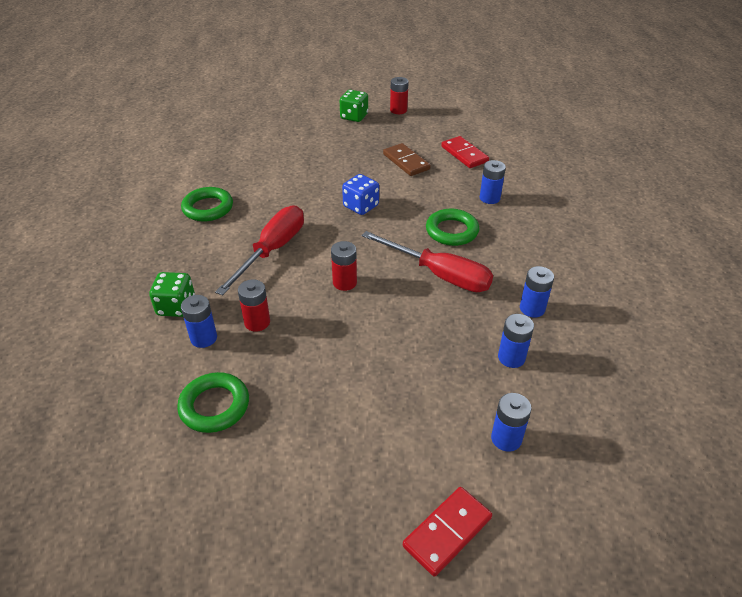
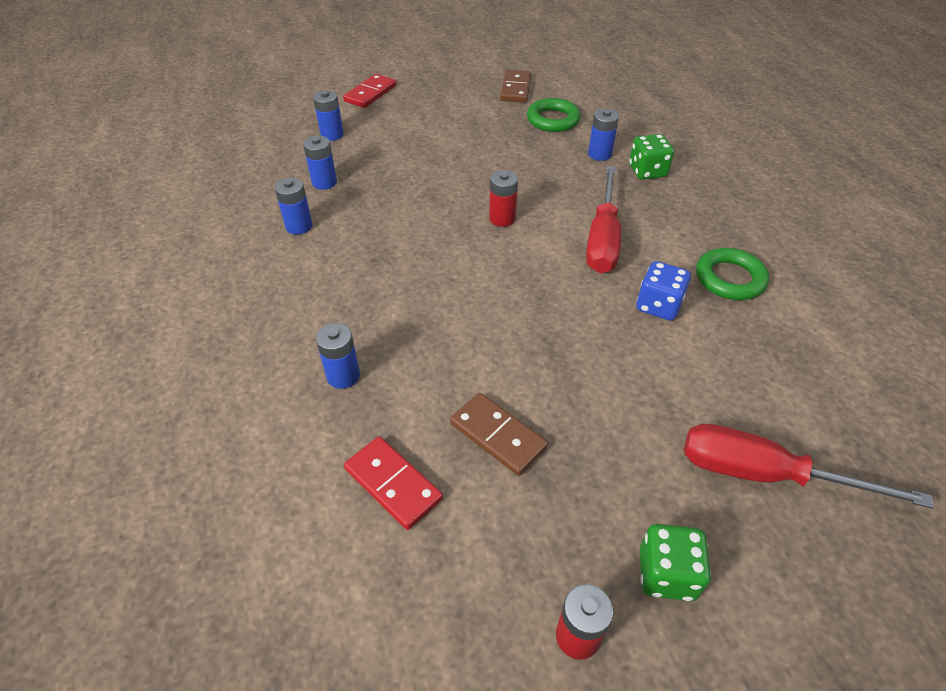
camera: 165 degrees right, 5 degrees up
red battery [238,279,270,332] -> none
blue dice [342,174,379,215] -> blue dice moved to [637,261,691,321]
red screwdriver [362,231,493,292] -> red screwdriver moved to [684,424,934,509]
green ring [426,209,479,246] -> none
none -> brown domino [500,70,531,102]

